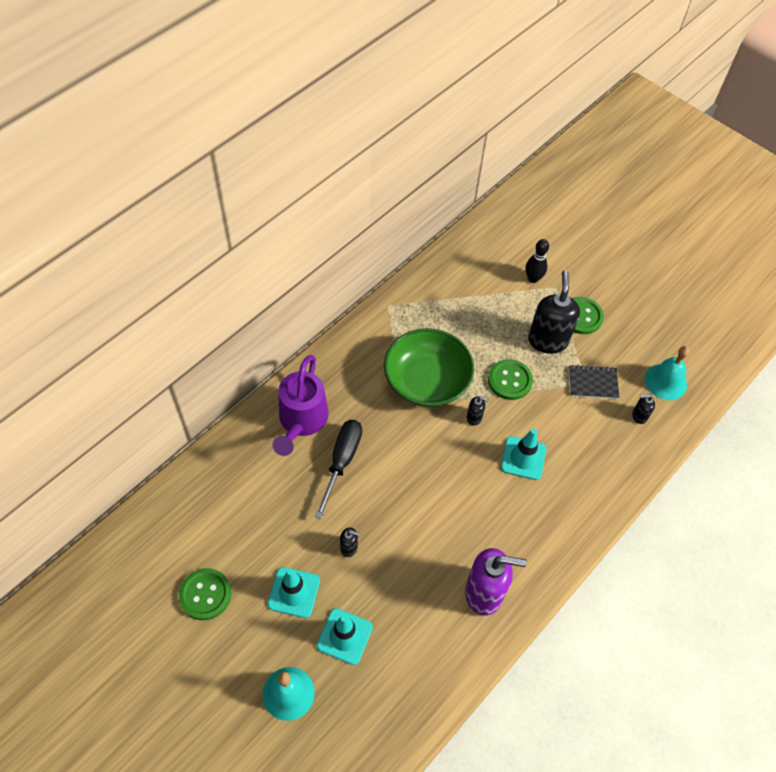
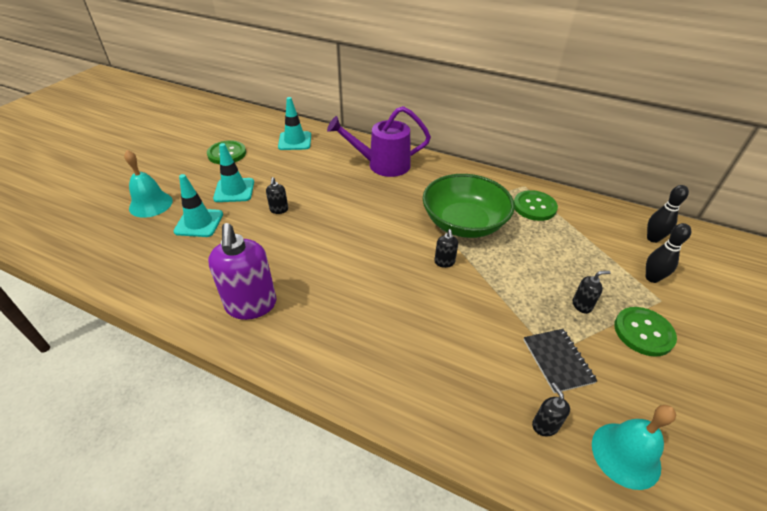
camera: 75 degrees right, 15 degrees down
black screwdriver [315,420,362,519] -> none
green button [488,359,533,400] -> green button moved to [514,190,558,221]
turquoise traffic cone [501,429,546,480] -> turquoise traffic cone moved to [278,97,311,150]
black soap dispenser [528,270,580,354] -> black soap dispenser [573,271,611,314], size x0.45
none -> black bowling pin [647,185,689,243]

